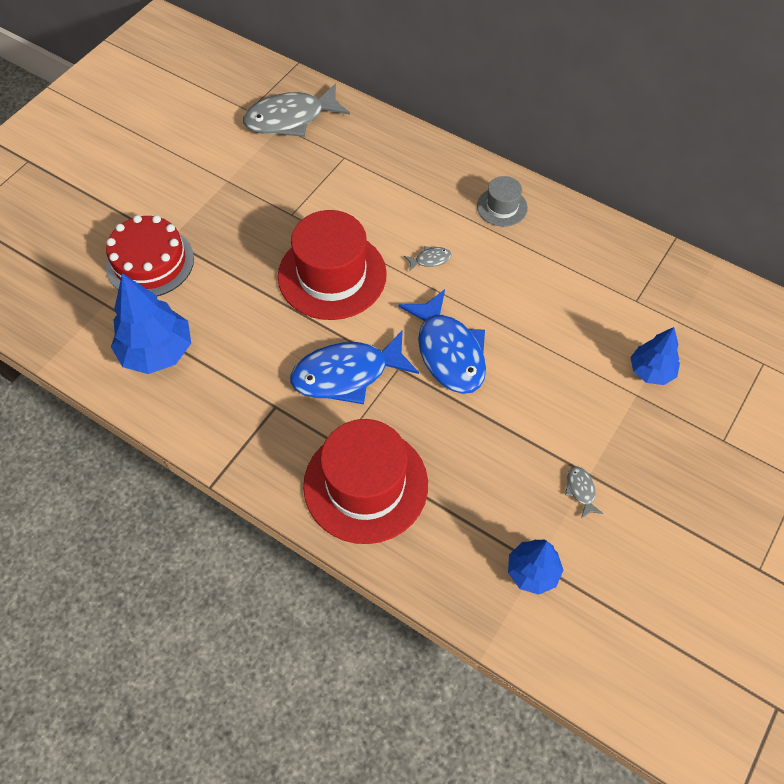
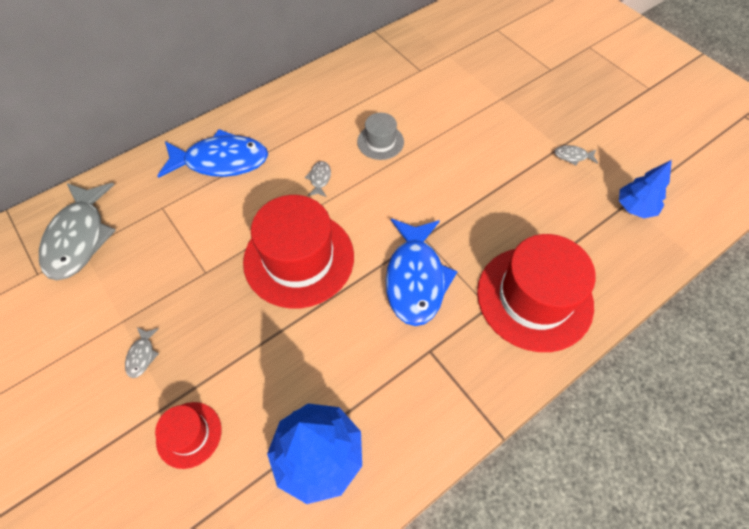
camera: 70 degrees left, 0 degrees up
red cake [106,215,194,296] -> red hat [155,402,221,469]
blue fish [398,289,486,394] -> blue fish moved to [158,129,268,178]
grey hat [477,176,528,227] -> grey hat moved to [357,113,404,160]
blue tree [631,327,680,385] -> none
none -> grey fish [125,327,159,378]

